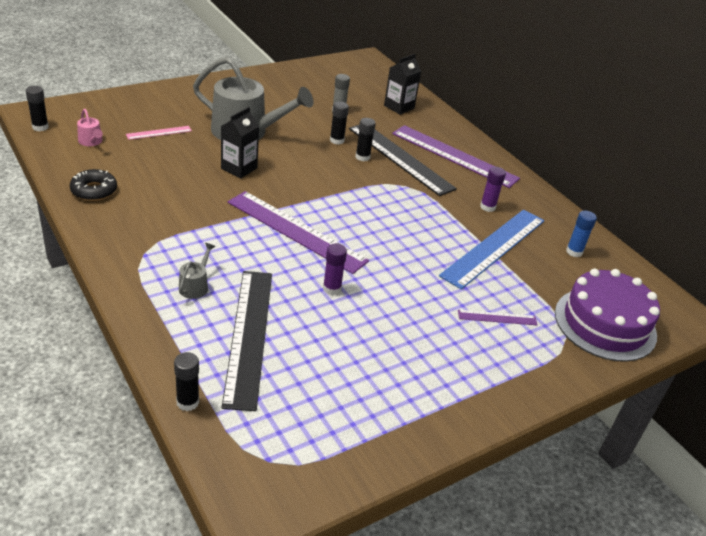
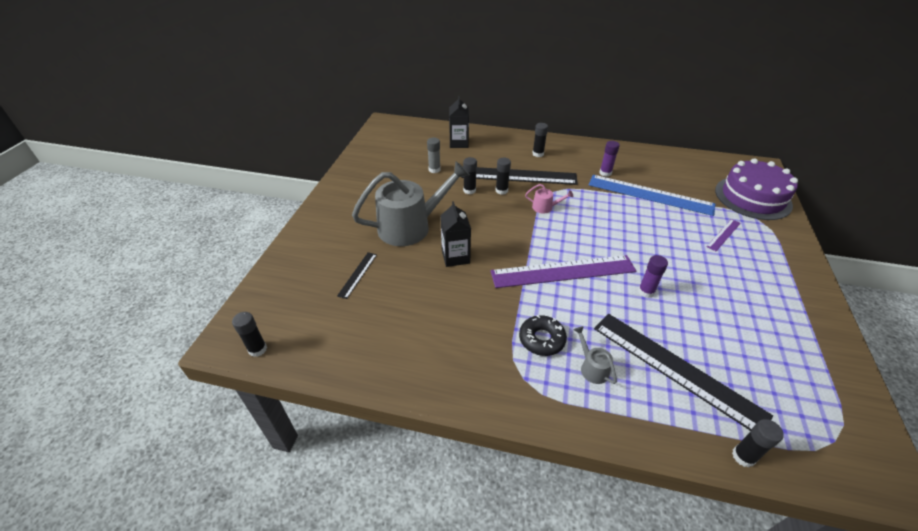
camera: 40 degrees left, 5 degrees up
black donut [70,169,117,201] -> black donut moved to [519,315,567,356]
pink watering can [77,109,103,146] -> pink watering can moved to [525,184,573,213]
pink ruler [126,126,192,140] -> black ruler [337,252,377,299]
purple ruler [392,125,520,188] -> black glue stick [532,123,548,157]
blue ruler [439,209,544,290] -> blue ruler turned 60 degrees counterclockwise [589,175,715,216]
blue glue stick [566,210,597,257] -> none

